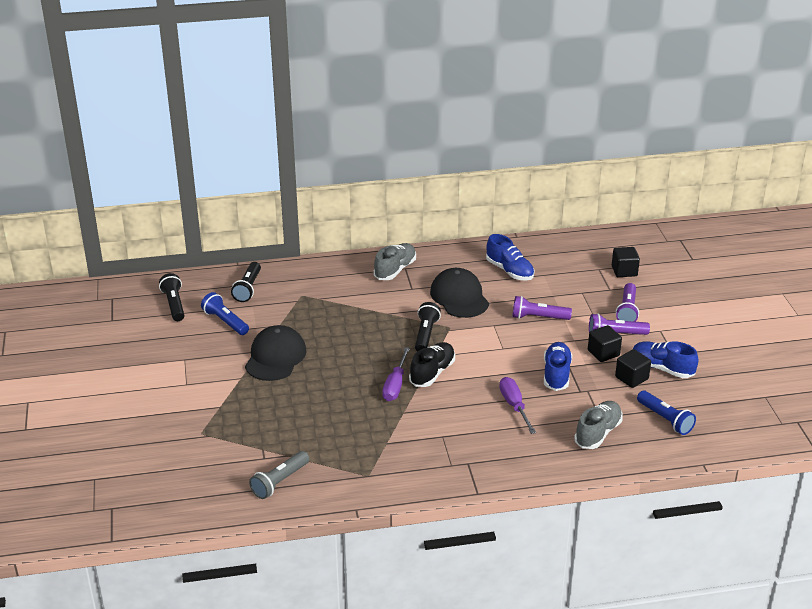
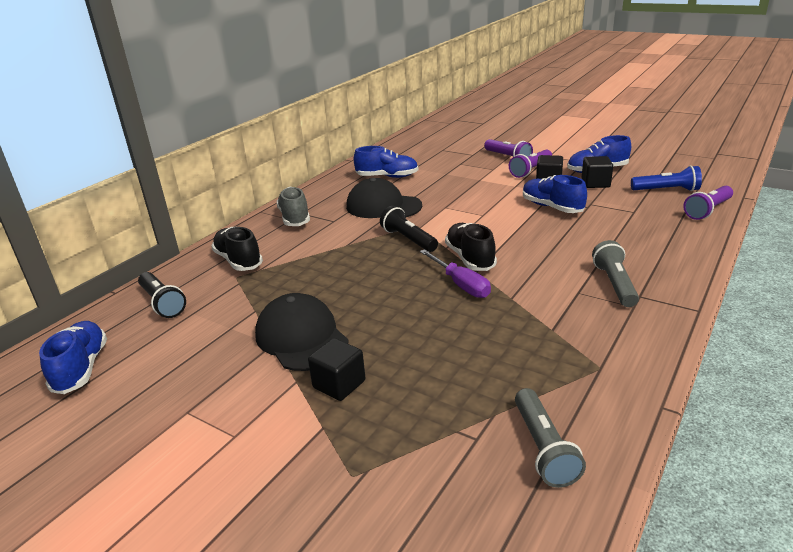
camera: 45 degrees left, 5 degrees down
black flashlight [159,273,184,321] -> blue shoe [39,321,107,394]
blue flashlight [201,292,249,335] -> none
purple screwdriver [499,377,536,434] -> none
purple flashlight [513,296,572,320] -> purple flashlight moved to [683,186,733,220]
grey shoe [574,401,623,449] -> none
black cube [612,247,640,277] -> black cube moved to [308,338,365,401]
none -> black shoe [211,227,263,271]
none -> grey flashlight [592,240,639,307]

